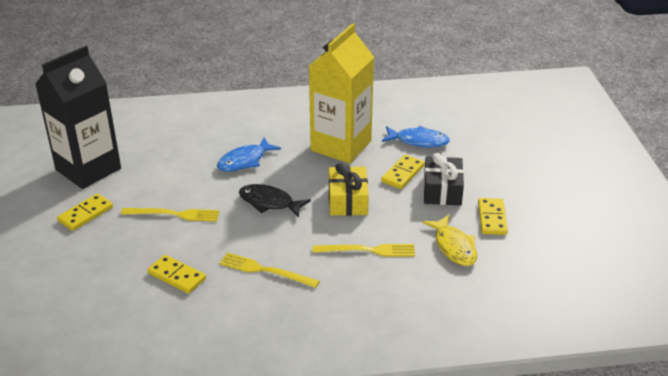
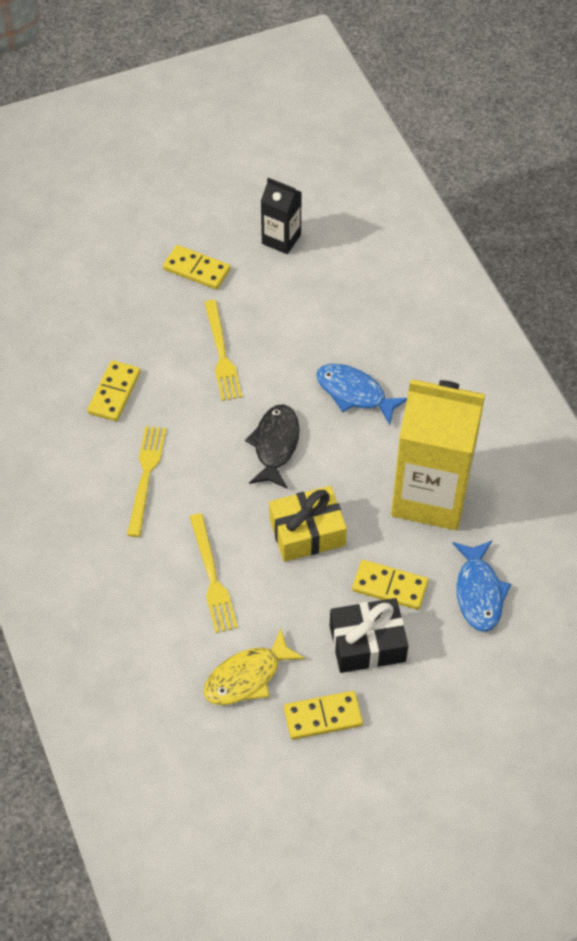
camera: 75 degrees right, 20 degrees up
black carton [35,46,121,189] -> black carton [261,178,302,254], size x0.49

